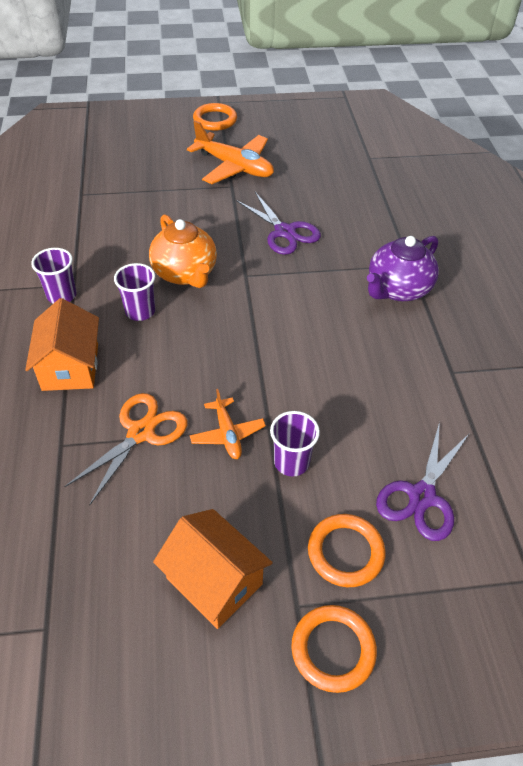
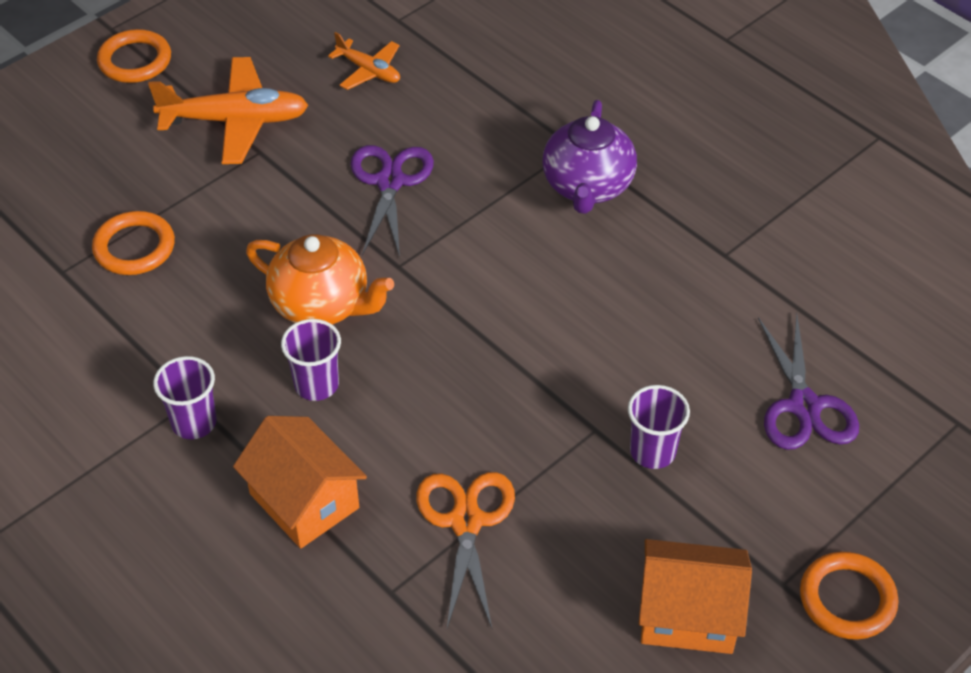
camera: 35 degrees left, 0 degrees up
orange plane [190,389,266,459] -> orange plane moved to [328,32,400,90]
purple scissors [236,192,321,255] -> purple scissors turned 105 degrees counterclockwise [350,145,434,257]
orange ring [308,514,386,587] -> orange ring moved to [92,211,175,275]

